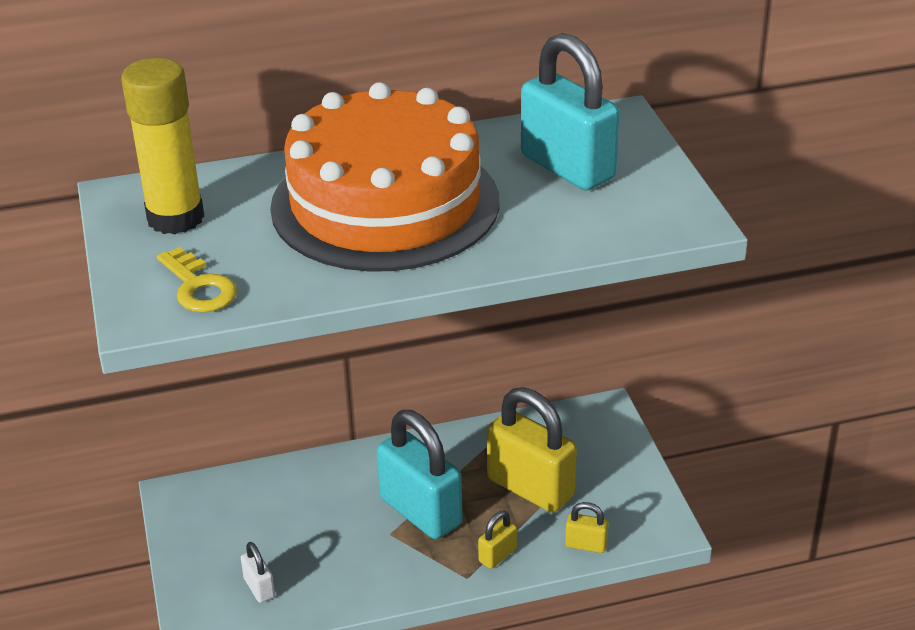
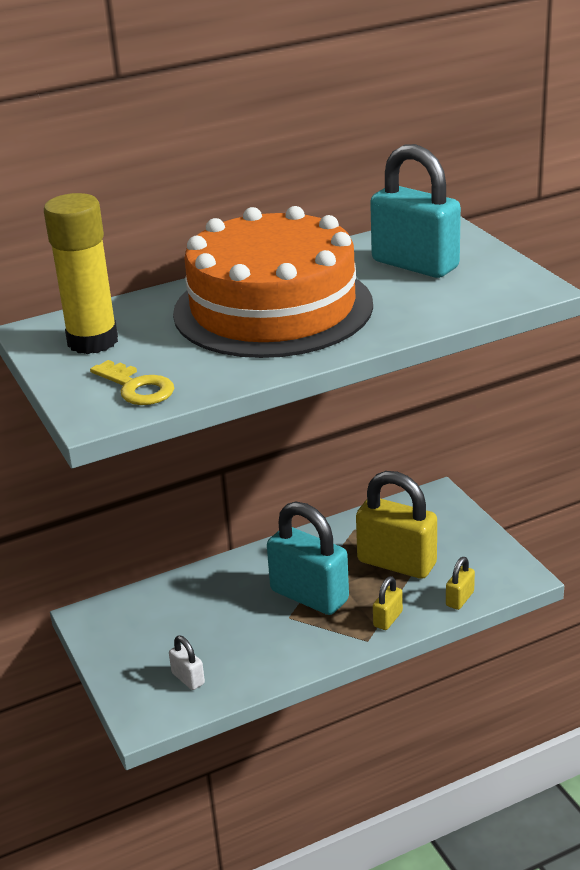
camera: 10 degrees left, 5 degrees down
yellow padlock [565,502,609,553] -> yellow padlock turned 60 degrees counterclockwise [446,557,475,610]

